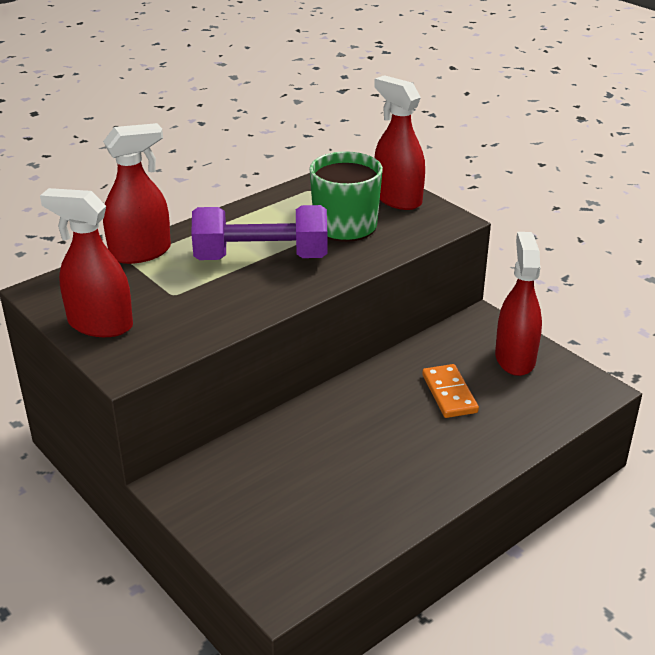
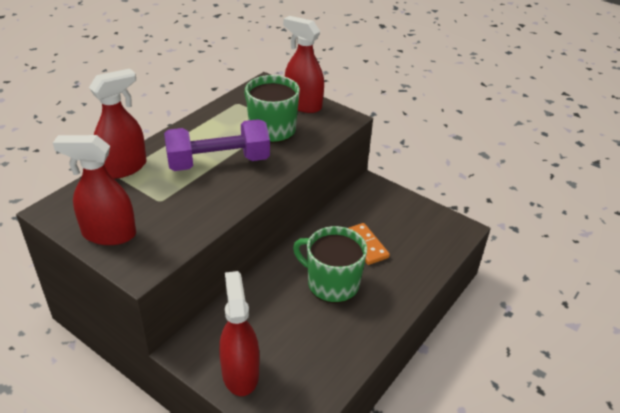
camera: 15 degrees left, 5 degrees up
red spray bottle [495,232,542,376] -> red spray bottle moved to [219,271,259,396]
none -> green mug [293,226,367,303]

